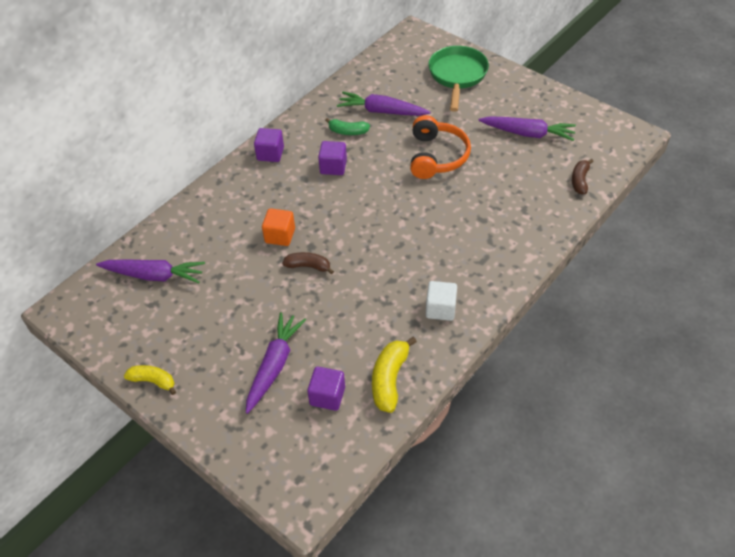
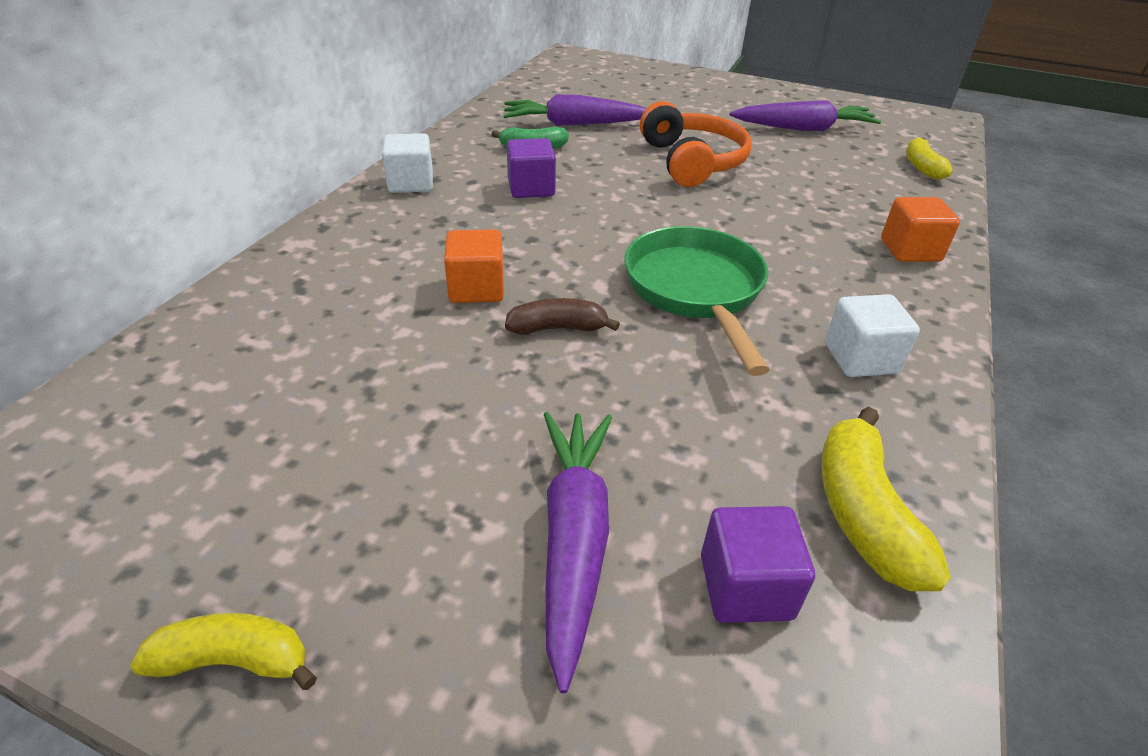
camera: 20 degrees left, 10 degrees down
purple carrot [96,259,205,283] -> none
purple cube [254,128,284,162] -> white cube [382,133,433,193]
green pan [429,46,489,112] -> green pan moved to [624,226,770,376]
brown banana [572,159,594,194] -> yellow banana [906,137,953,179]
none -> orange cube [881,197,960,262]

